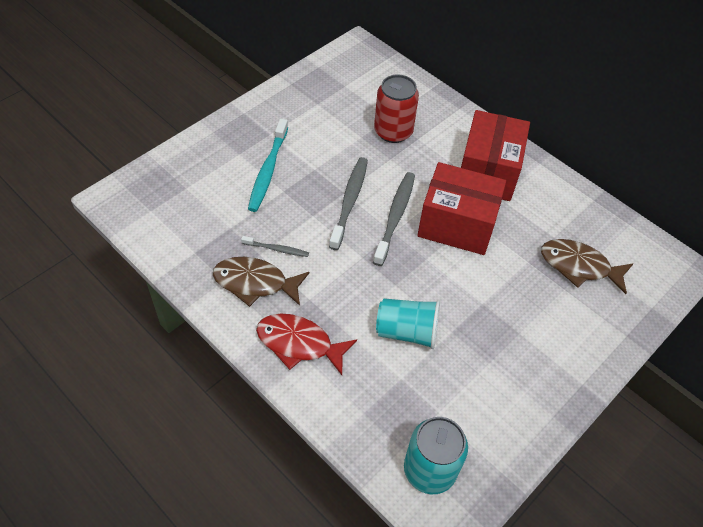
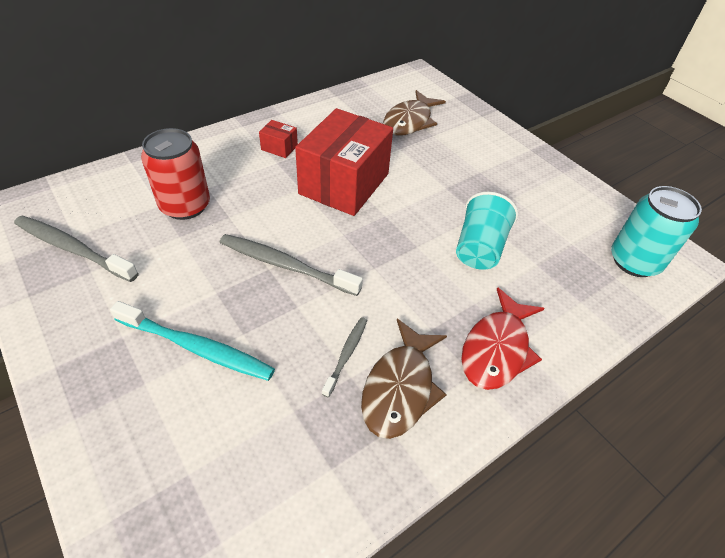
camera: 80 degrees left, 5 degrees down
grey toothbrush [373,172,415,266] -> grey toothbrush moved to [14,215,139,282]
red box [461,110,530,201] -> red box [259,120,298,158], size x0.41

